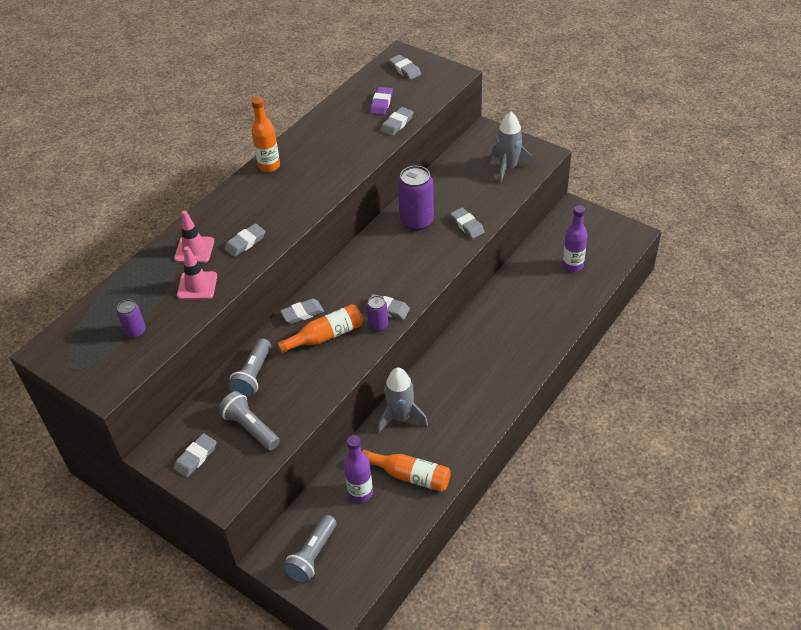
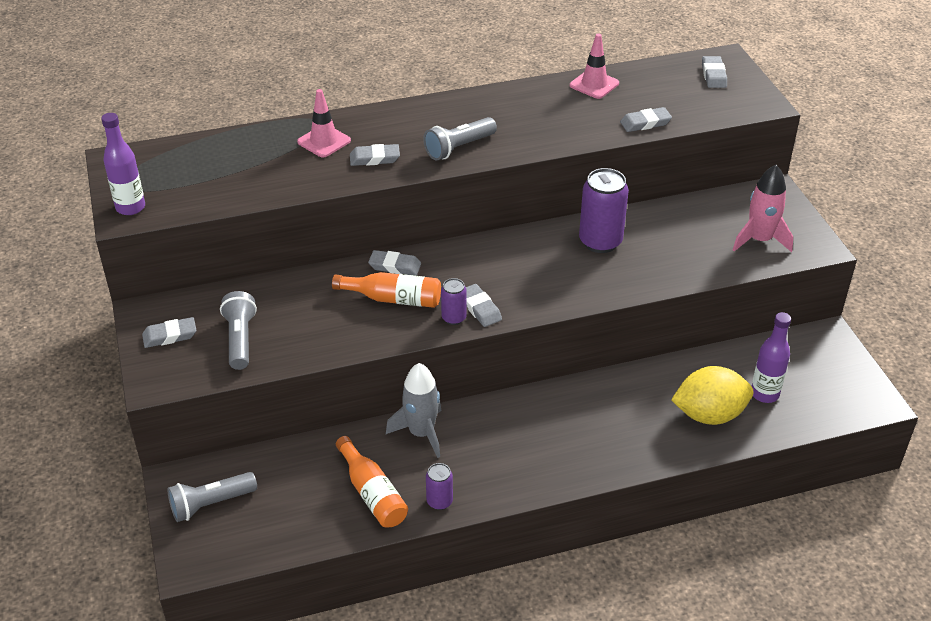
camera: 35 degrees right, 5 degrees down
purple can [117,299,146,338] -> purple can moved to [426,463,453,510]
pink traffic cone [177,246,217,300] -> pink traffic cone moved to [570,34,619,99]
grey flashlight [228,338,271,398] -> grey flashlight moved to [423,117,497,160]
orange bottle [252,97,280,172] -> none
purple bottle [344,435,373,502] -> purple bottle moved to [101,113,145,215]
purple eraser [370,87,393,115] -> none
grey eraser [450,208,485,239] -> none
grey rocket [492,112,533,183] -> pink rocket [733,165,793,252]
none -> yellow lemon [671,366,754,425]

